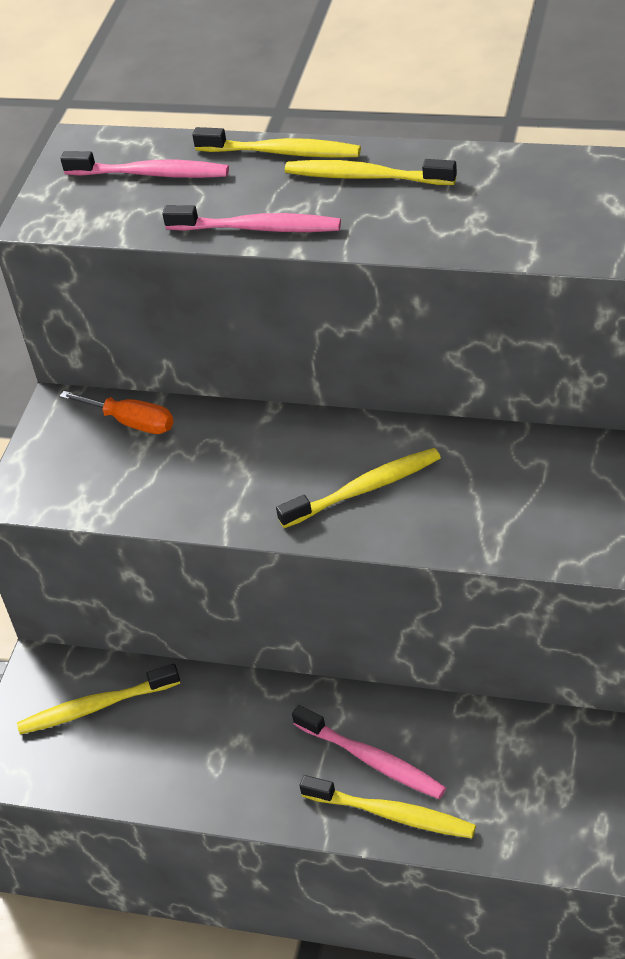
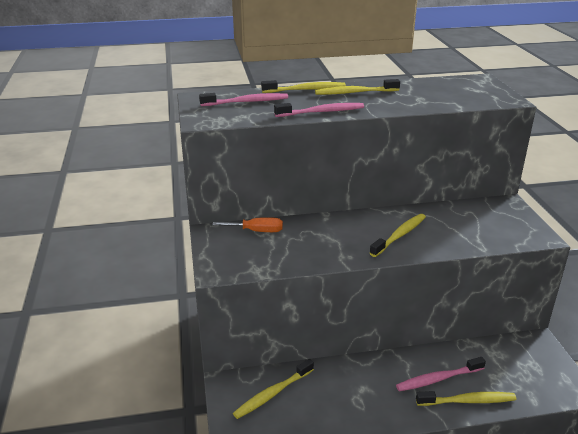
camera: 30 degrees left, 15 degrees down
pink toothbrush [292,705,446,799] -> pink toothbrush turned 150 degrees clockwise [396,357,486,391]

